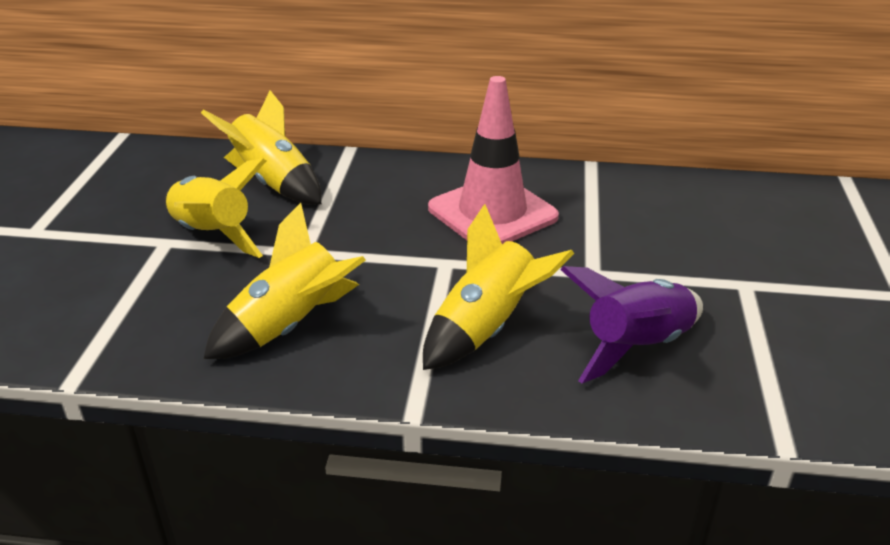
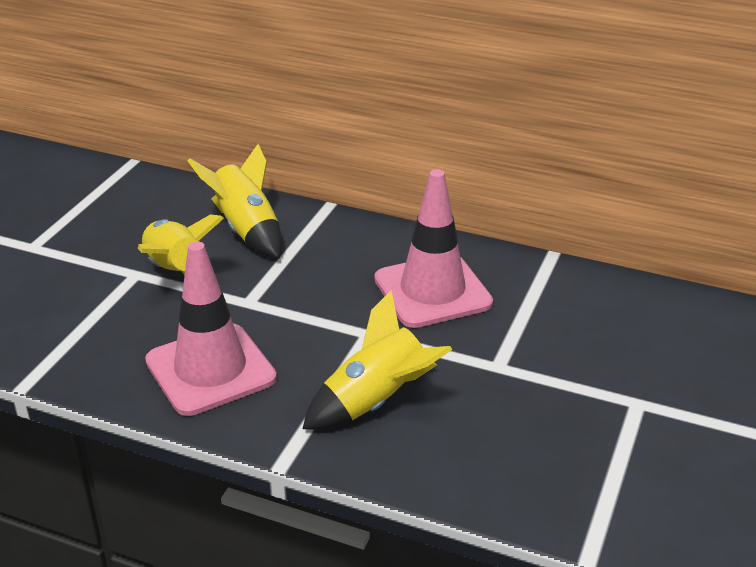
camera: 15 degrees right, 0 degrees up
yellow rocket [204,203,366,359] -> pink traffic cone [145,241,277,416]
purple rocket [560,266,703,383] -> none

